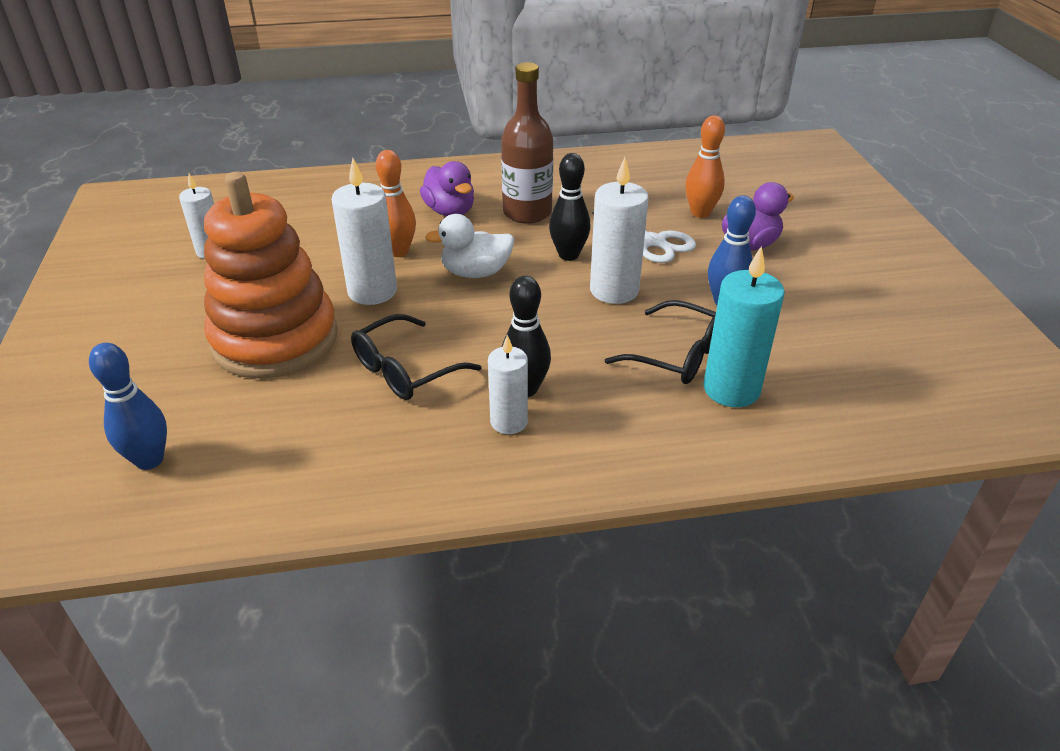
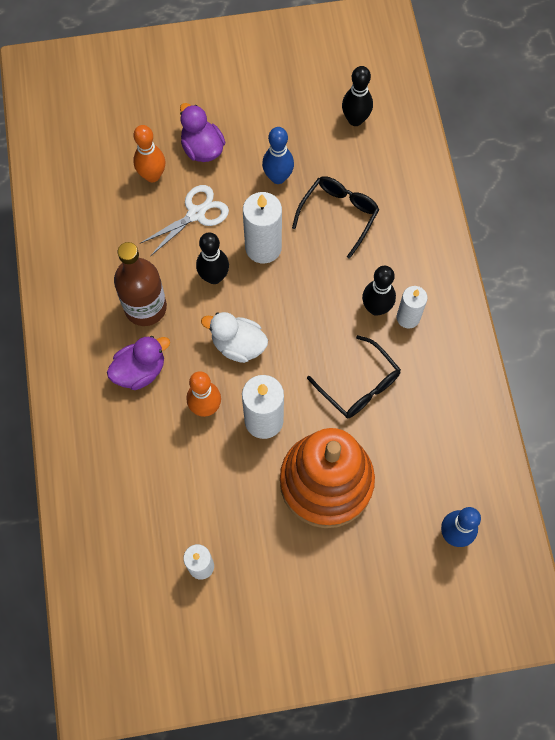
camera: 90 degrees left, 30 degrees up
white duck [425,214,514,278] -> white duck turned 120 degrees clockwise [201,312,268,363]
turquoise candle [703,246,785,407] -> none
none -> black bowling pin [342,66,373,126]

